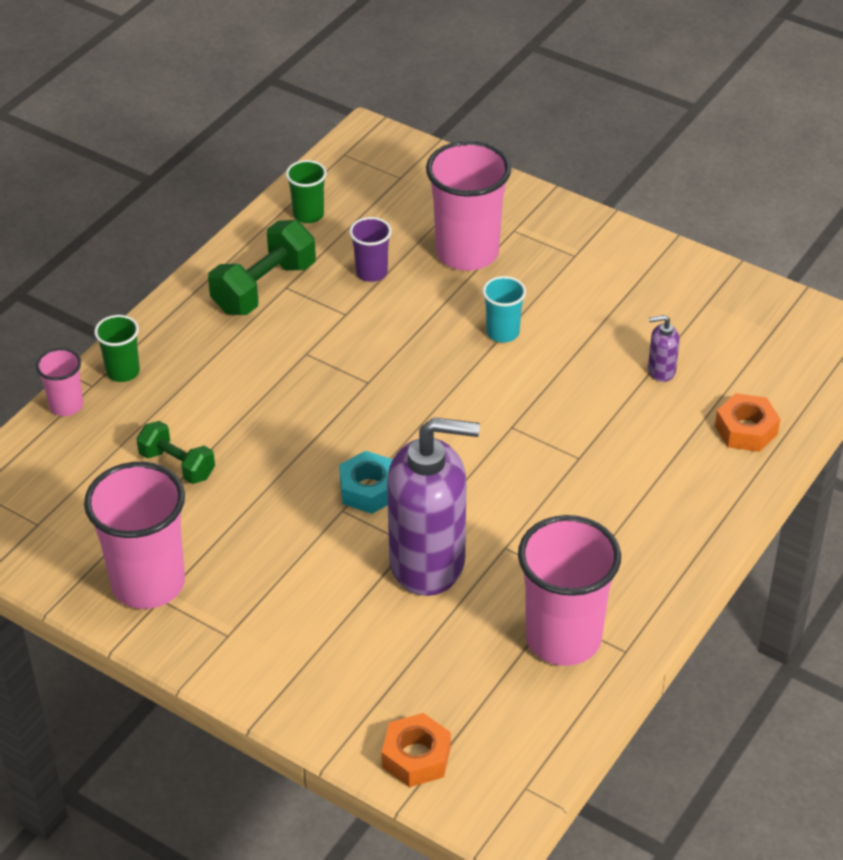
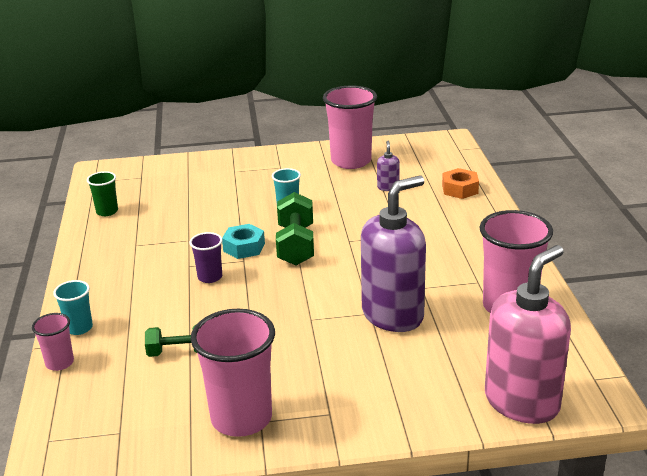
camera: 40 degrees left, 15 degrees down
green cup [94,315,140,382] -> turquoise cup [53,280,93,335]
green dumbbell [208,220,316,315] -> green dumbbell moved to [276,192,314,266]
turquoise nut [339,451,393,514] -> turquoise nut moved to [222,224,265,259]
purple cup [349,217,392,282] -> purple cup moved to [190,232,222,283]
orange nut [382,713,451,787] -> pink soap dispenser [485,245,571,424]
pink cup [426,141,511,271] -> pink cup moved to [323,86,377,169]
purple soap dispenser [648,315,680,382] -> purple soap dispenser turned 135 degrees clockwise [377,141,400,191]

